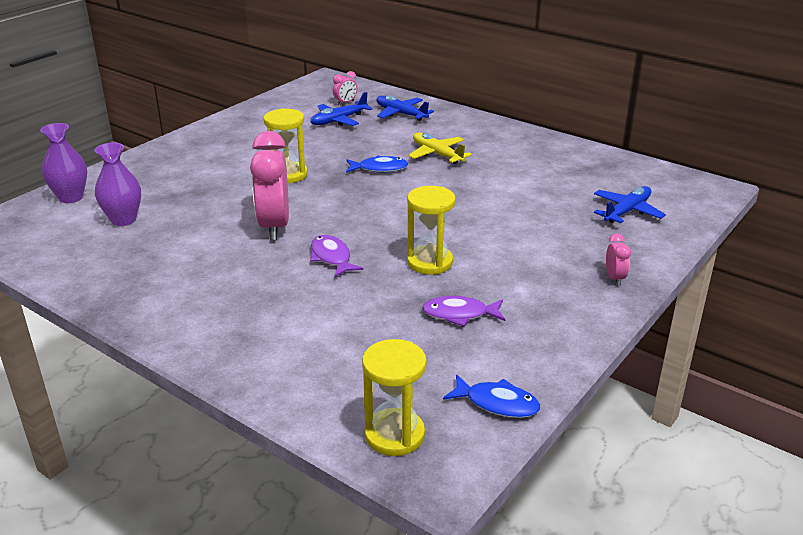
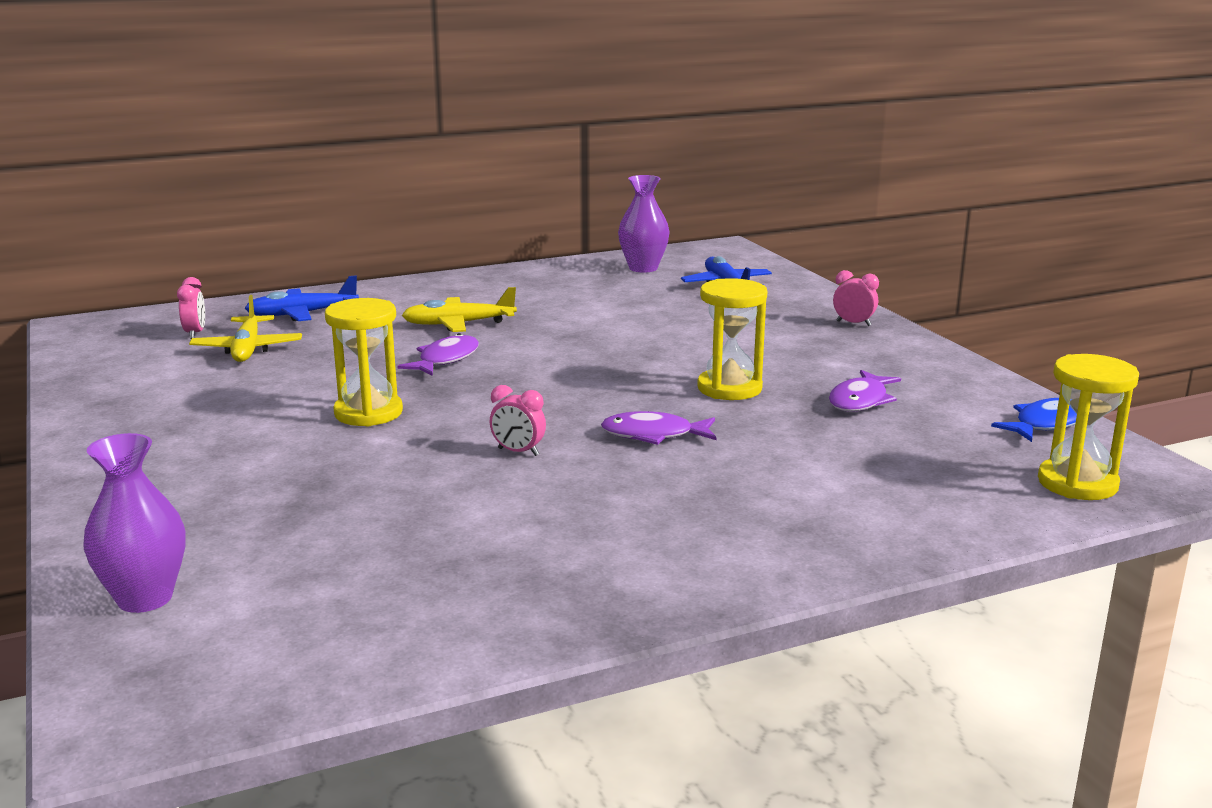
camera: 60 degrees left, 10 degrees down
purple vase [94,143,141,226] -> purple vase moved to [618,175,669,273]
pink clock [250,131,289,240] -> pink clock [490,385,546,456], size x0.44
blue plane [310,92,373,126] -> yellow plane [189,295,302,362]
blue fish [346,155,408,173] -> purple fish [398,333,479,376]

